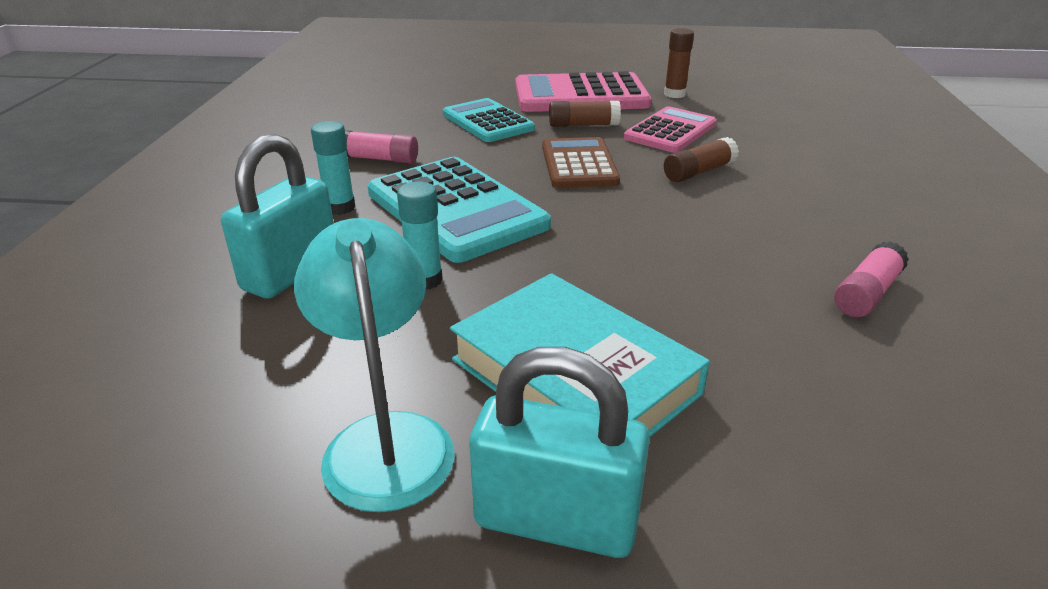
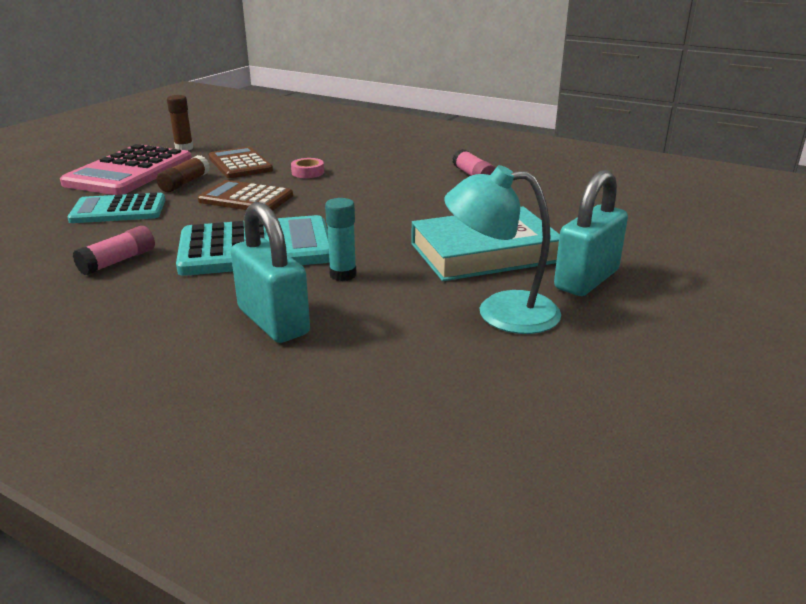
camera: 65 degrees left, 5 degrees down
turquoise glue stick [311,121,355,215] -> none
pink calculator [624,106,717,153] -> brown calculator [208,147,273,178]
brown glue stick [664,137,739,182] -> pink tape [291,158,324,178]

